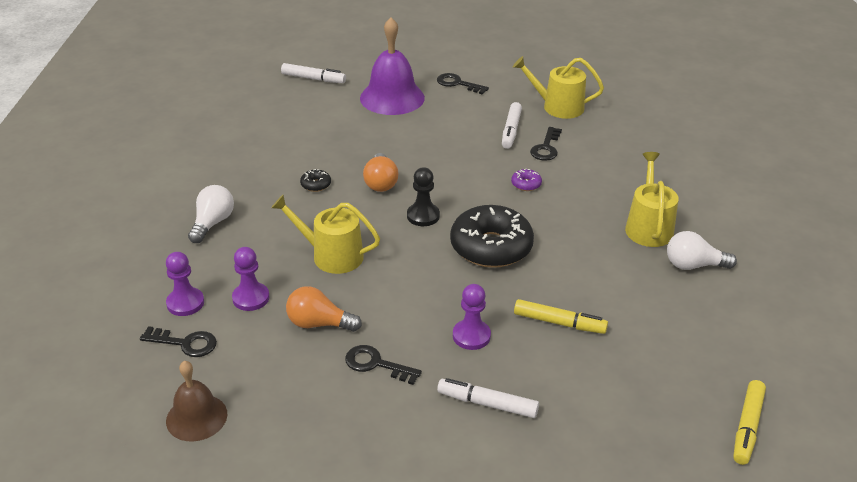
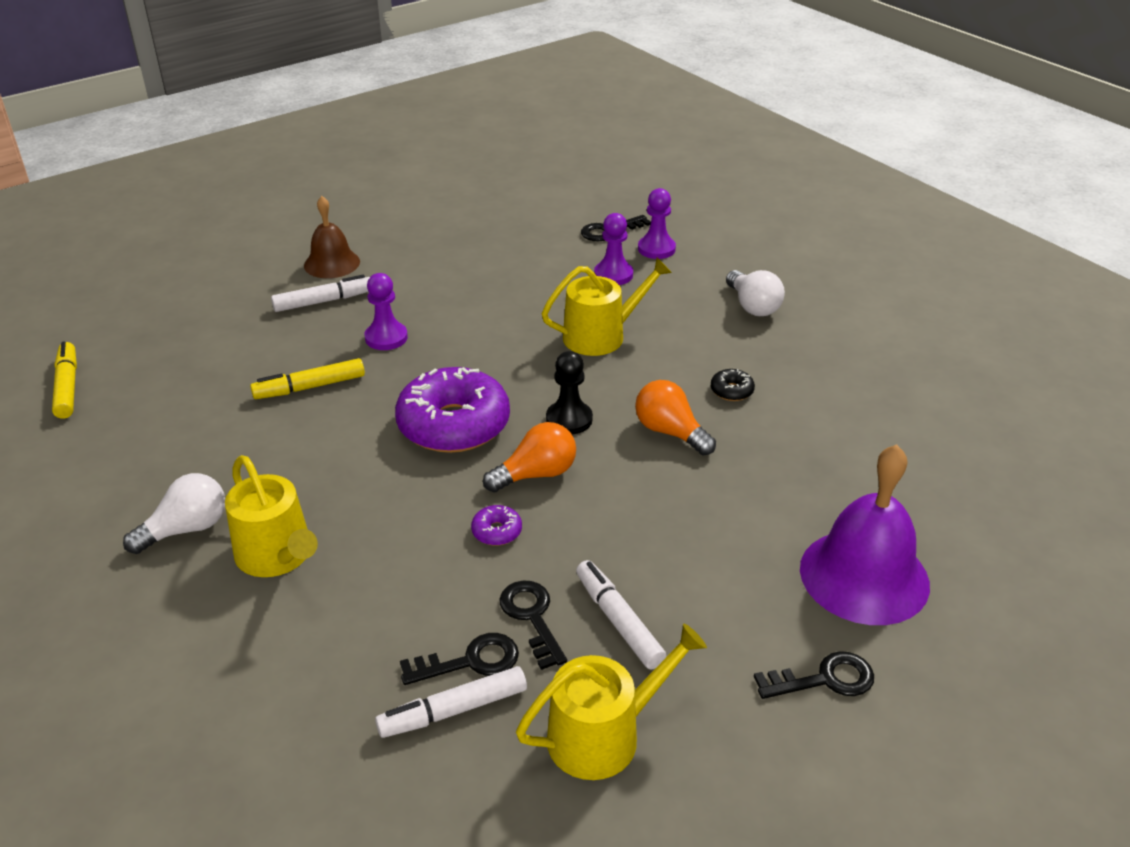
camera: 140 degrees right, 0 degrees up
brown bell [166,361,227,441] -> brown bell moved to [304,196,360,278]
white marker [281,63,346,83] -> white marker moved to [375,666,527,738]
orange light bulb [286,286,362,332] -> orange light bulb moved to [483,422,576,492]
black key [345,345,422,385] -> black key moved to [400,633,519,685]
black donut [450,205,534,268] -> purple donut [395,367,510,453]

